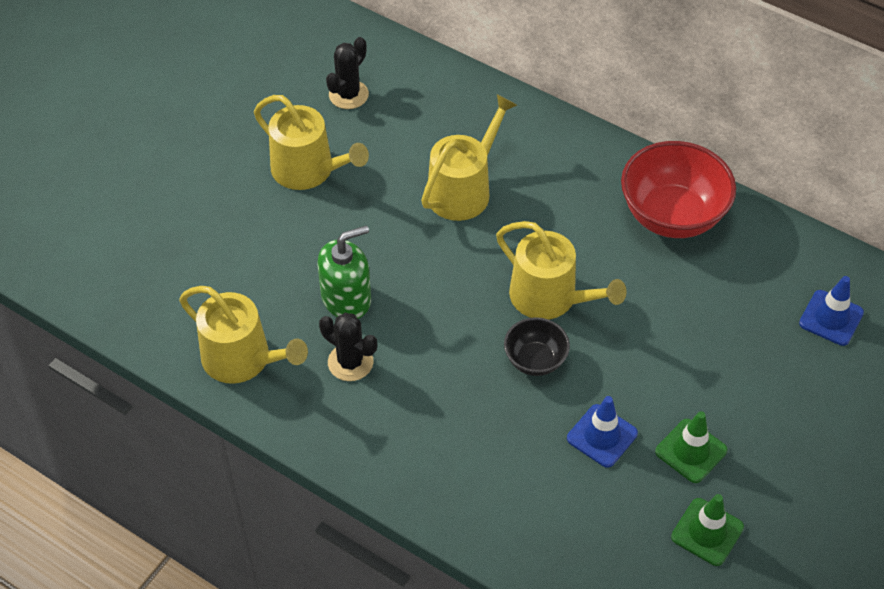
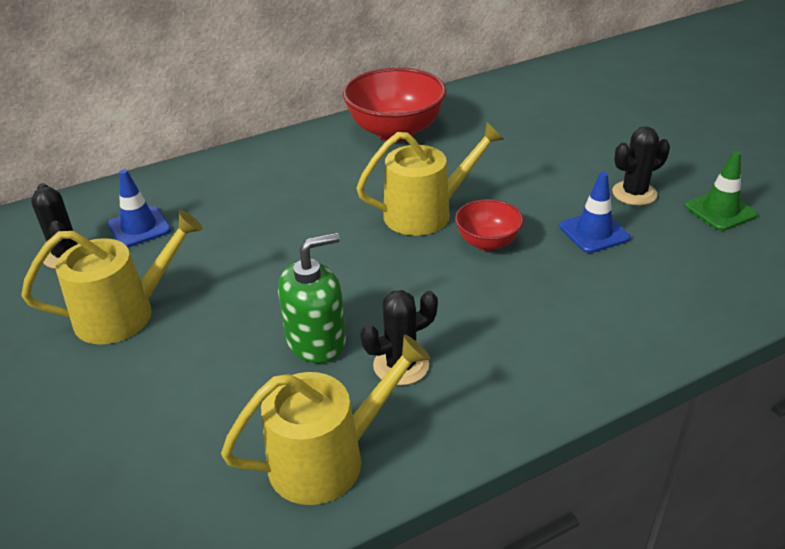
camera: 60 degrees left, 15 degrees down
green soap dispenser [318,225,371,319] -> green soap dispenser turned 60 degrees clockwise [278,232,346,363]
yellow watering can [421,94,517,221] -> none
black bowl [504,317,570,376] -> red bowl [455,199,524,251]
green traffic cone [655,411,727,483] -> black cactus [612,126,670,206]
blue traffic cone [799,276,864,346] -> blue traffic cone moved to [108,169,171,248]

